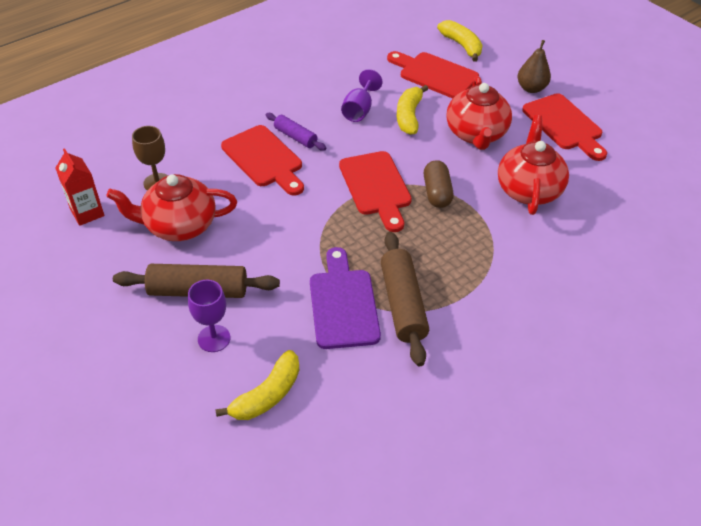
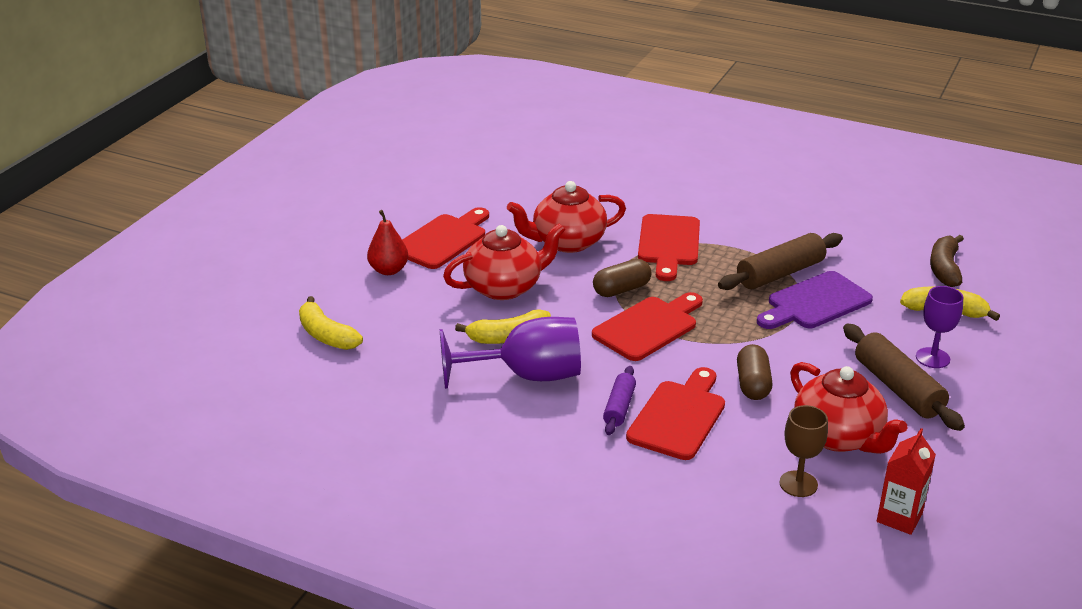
camera: 115 degrees left, 15 degrees down
purple goblet [341,69,383,122] -> purple goblet [440,317,581,389], size x1.72
red cutting board [387,51,479,98] -> red cutting board moved to [638,214,700,281]
yellow banana [437,20,483,62] -> yellow banana turned 75 degrees counterclockwise [299,296,363,350]
brown pear [518,40,551,93] -> red pear [367,210,408,275]
none -> brown capsule [737,344,773,400]
none -> brown banana [930,235,964,287]

